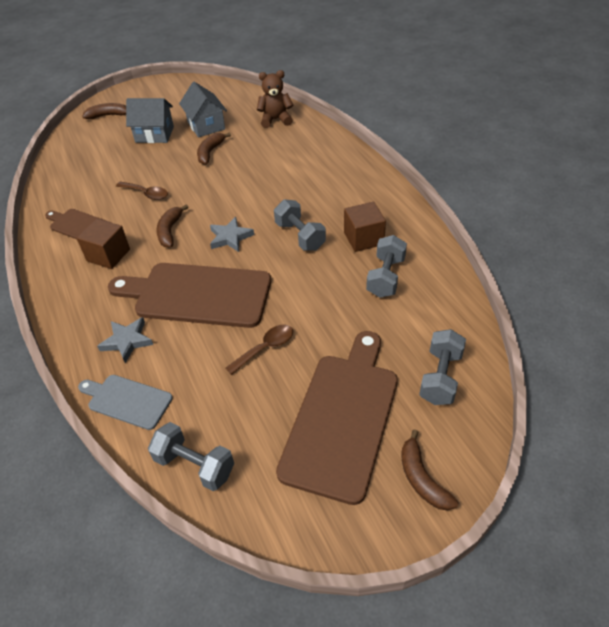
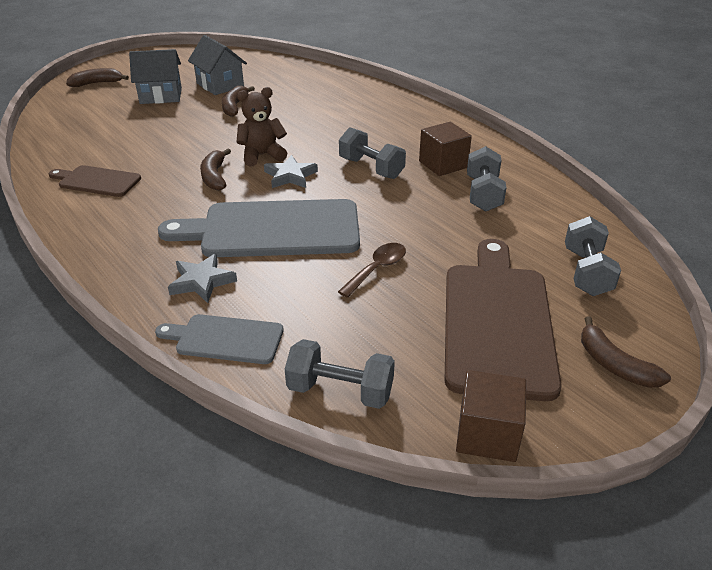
camera: 15 degrees left, 10 degrees down
brown cube [77,218,130,269] -> brown cube moved to [456,370,526,462]
brown cutting board [108,263,271,328] -> grey cutting board [158,199,360,257]
brown spoon [116,182,168,200] -> none
brown teddy bear [257,70,293,128] -> brown teddy bear moved to [236,87,287,166]

